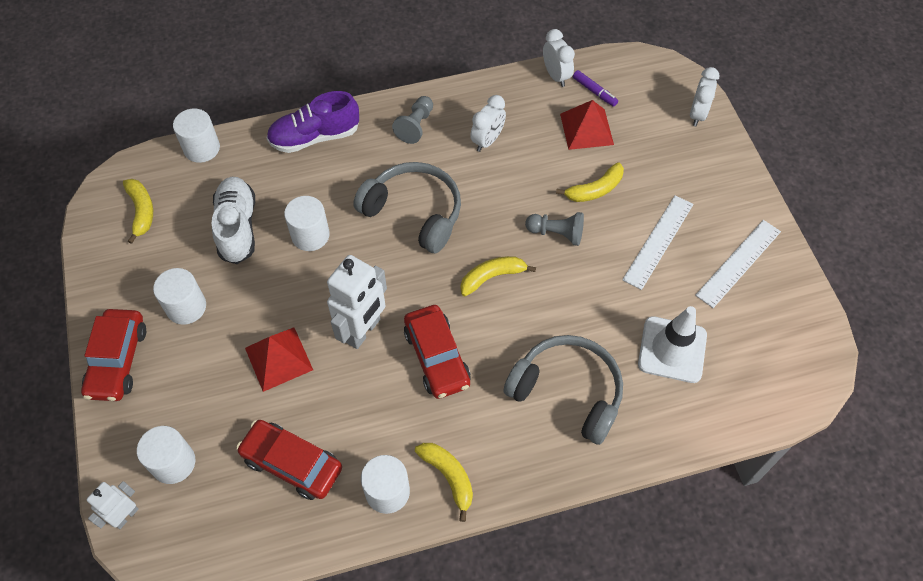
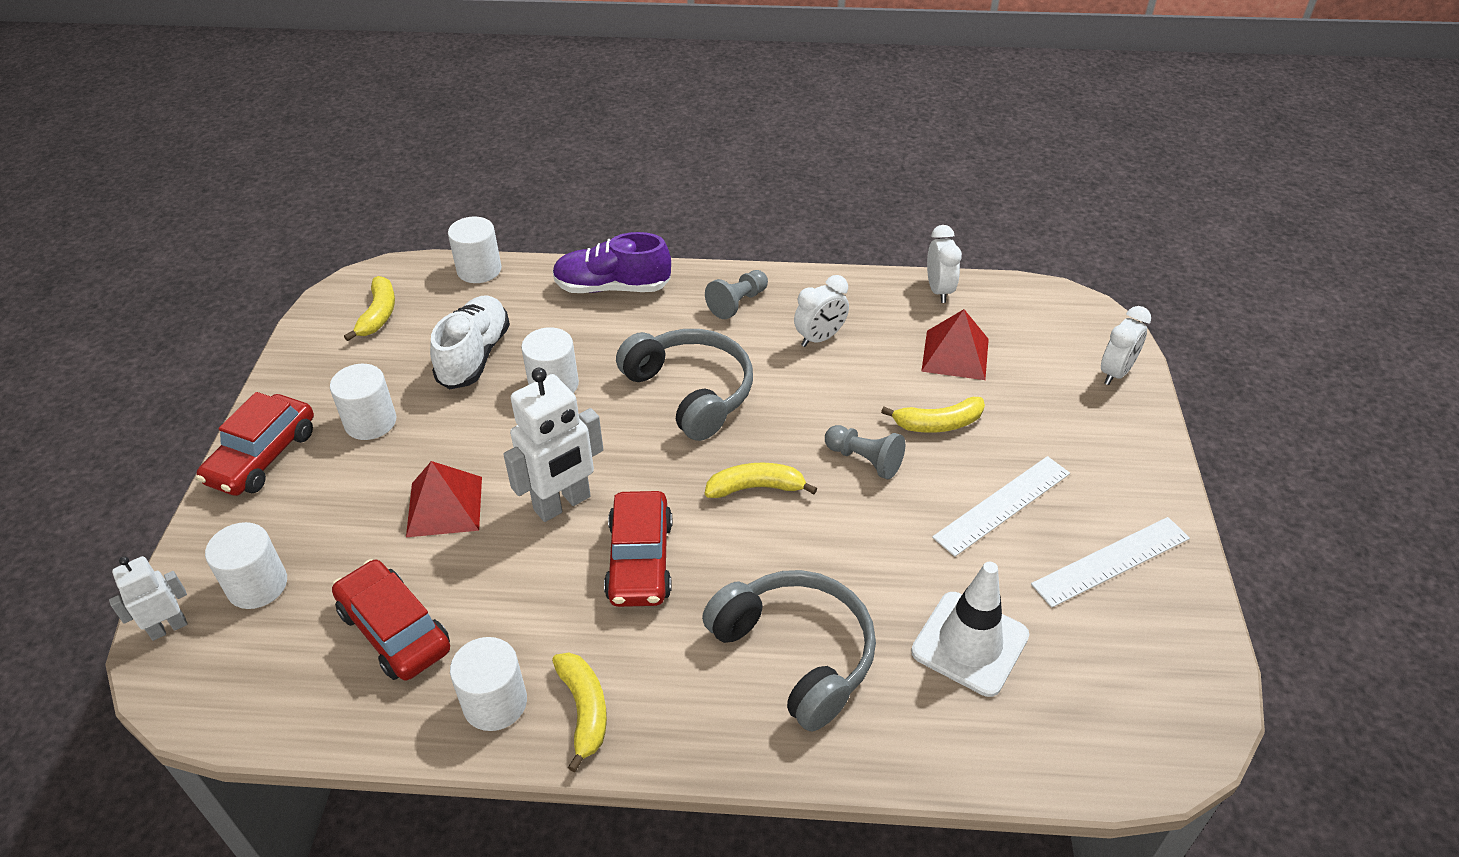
camera: 20 degrees right, 15 degrees down
purple marker [573,70,618,107] -> none

